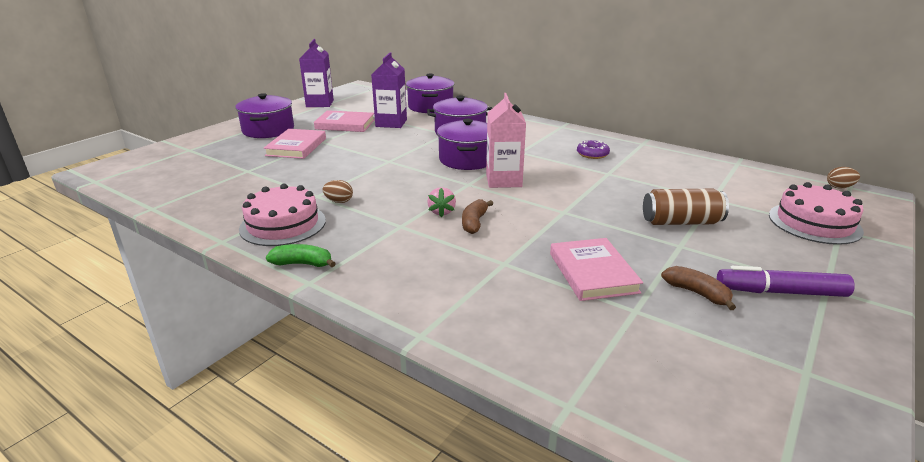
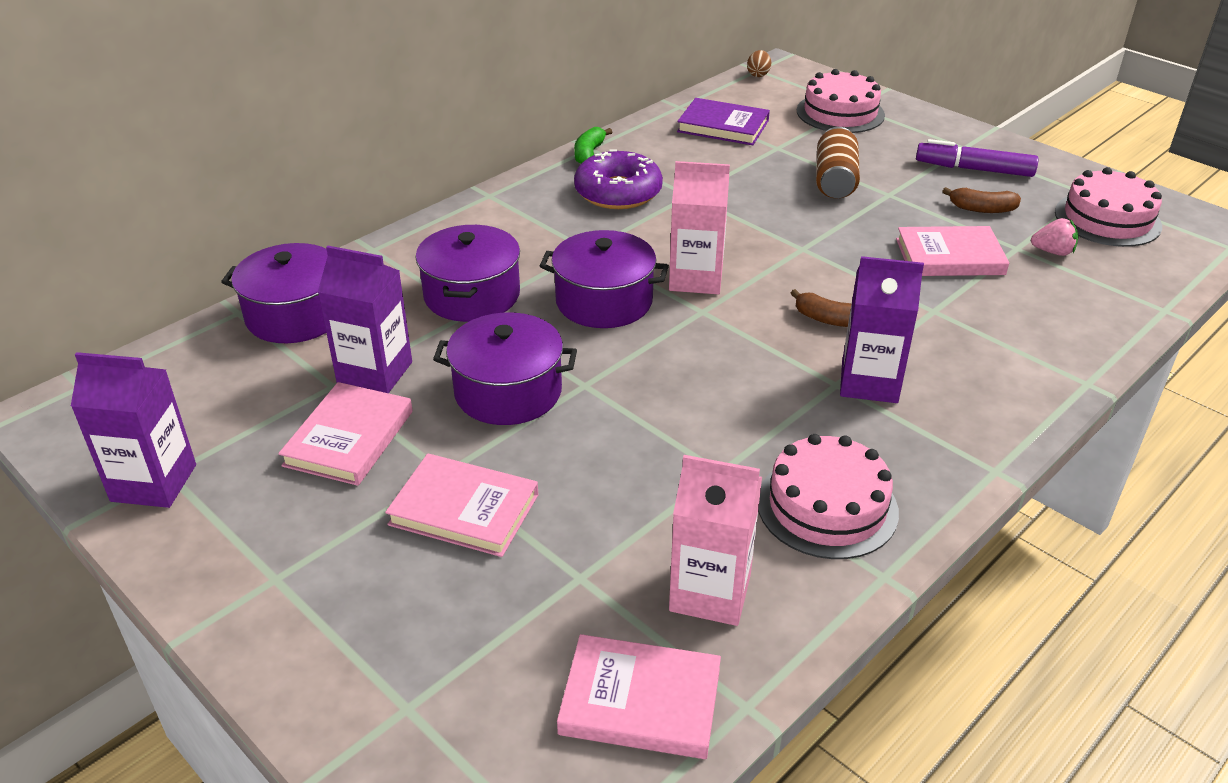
camera: 80 degrees left, 10 degrees up
purple pot [235,93,294,138] -> purple pot moved to [433,313,577,425]
green banana [266,244,336,267] -> green banana moved to [574,127,612,164]
brown egg [323,180,353,203] -> none
pink strawberry [427,187,456,217] -> pink strawberry moved to [1031,218,1078,256]
purple donut [577,140,610,159] -> purple donut [574,149,663,209], size x1.80
brown banana [661,266,736,310] -> brown banana turned 135 degrees counterclockwise [942,187,1021,213]
purple marker [717,266,855,297] -> purple marker turned 90 degrees clockwise [916,139,1039,177]
none -> pink book [557,634,721,759]
none -> pink carton [669,455,762,626]
none -> purple book [677,98,770,145]
none -> purple carton [840,256,924,403]
none -> pink cake [1055,167,1162,247]

